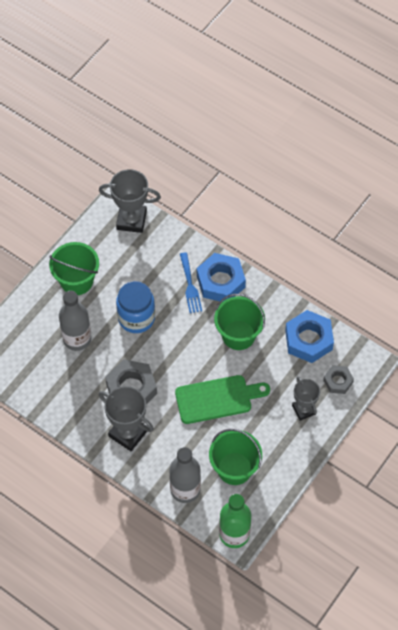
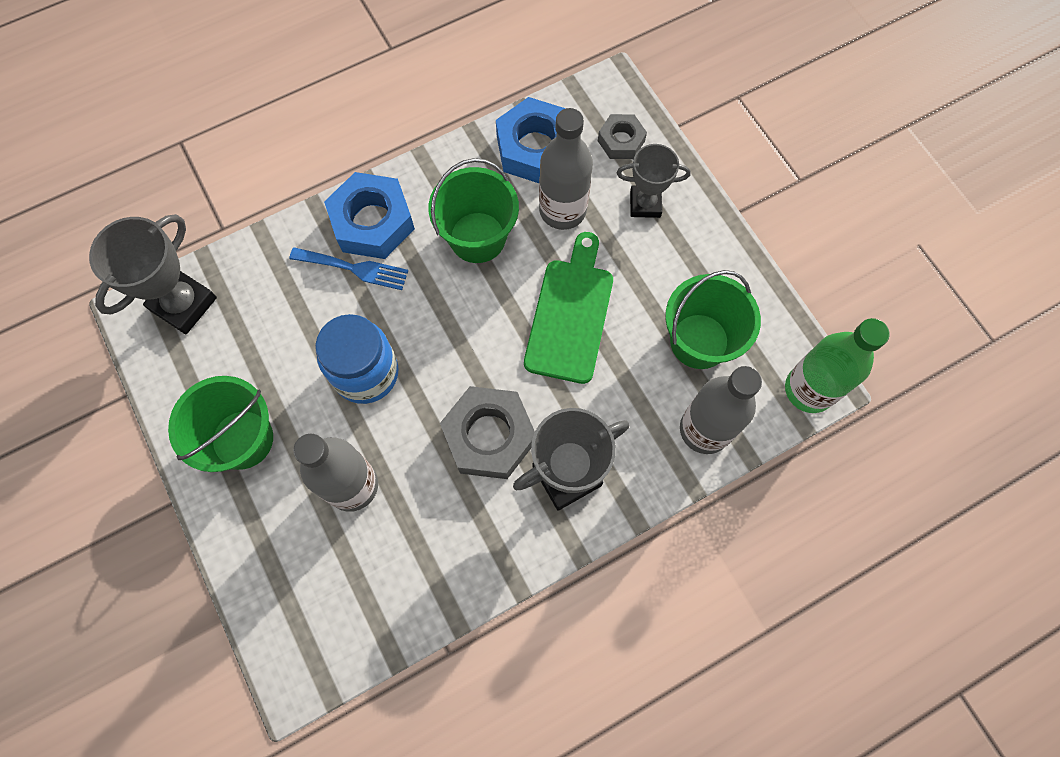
camera: 65 degrees left, 10 degrees up
none -> grey bottle [539,108,593,230]

